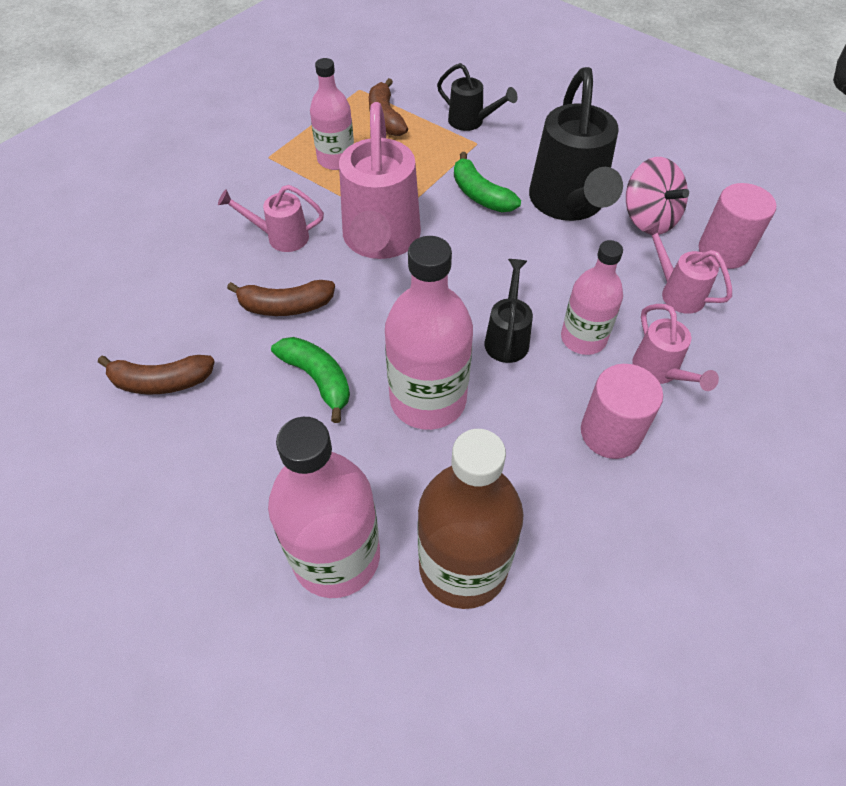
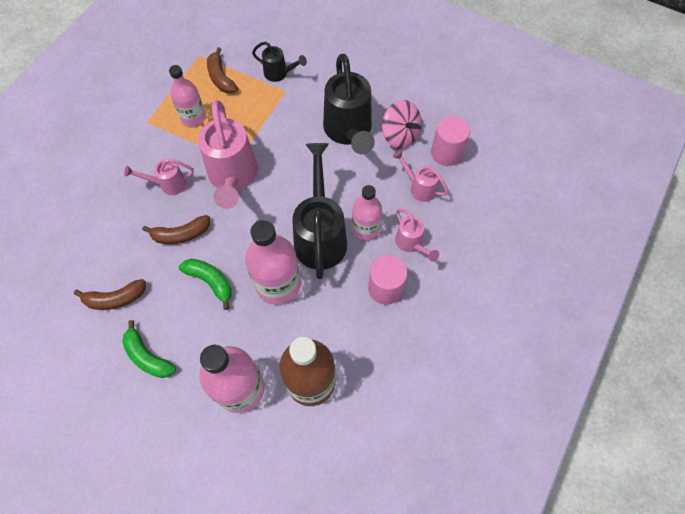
camera: 10 degrees left, 10 degrees up
green banana [454,152,521,212] -> green banana moved to [122,320,176,378]
black watering can [485,259,533,363] -> black watering can [292,143,347,279], size x1.98

